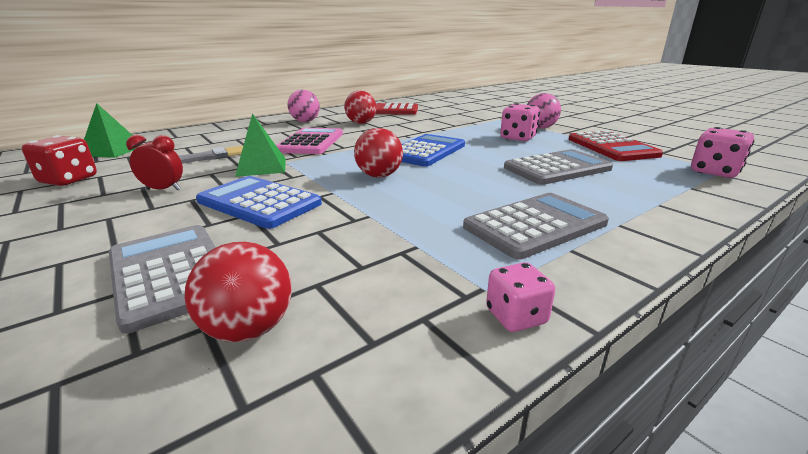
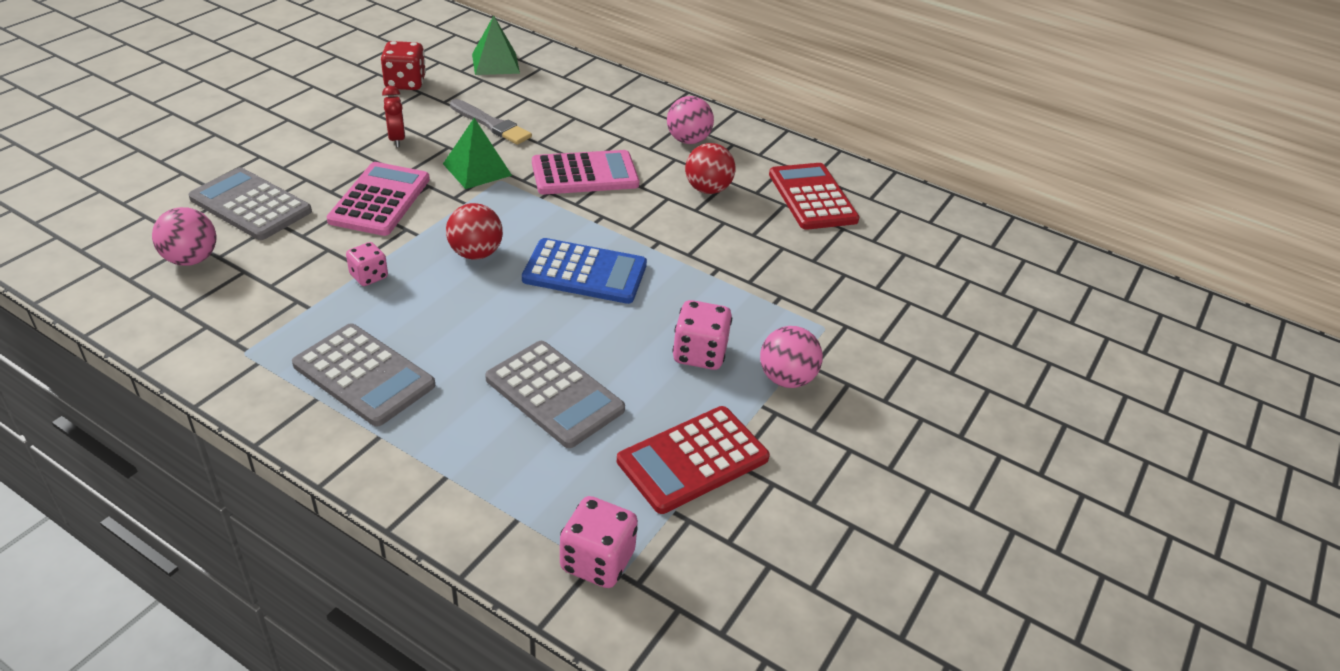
camera: 65 degrees right, 15 degrees up
grey calculator [109,225,216,334] -> grey calculator turned 90 degrees counterclockwise [189,167,312,240]
red ball [184,242,292,342] -> pink ball [152,207,217,266]
blue calculator [196,176,322,229] -> pink calculator [327,162,430,236]
pink dice [486,262,555,332] -> pink dice moved to [346,242,388,286]

